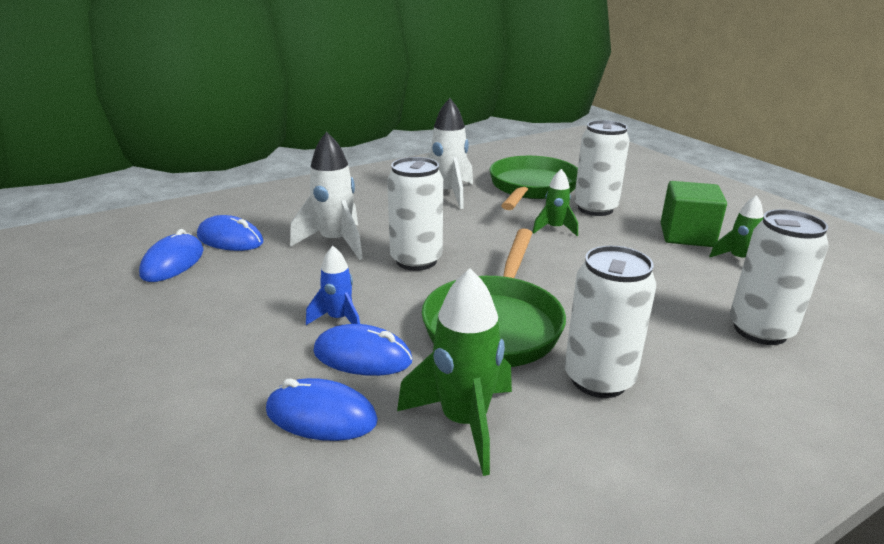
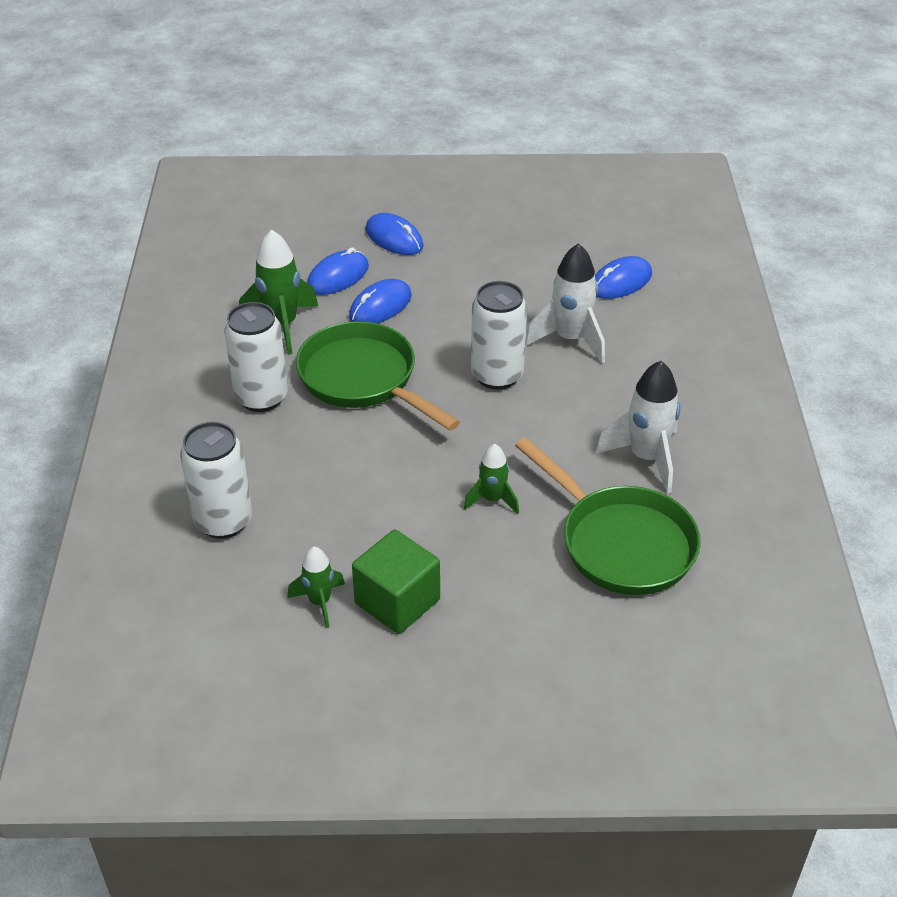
camera: 120 degrees right, 15 degrees up
blue mouse [139,229,203,282] -> blue mouse moved to [365,213,424,255]
blue rocket [306,246,360,325] -> none
white can [574,120,630,216] -> none

